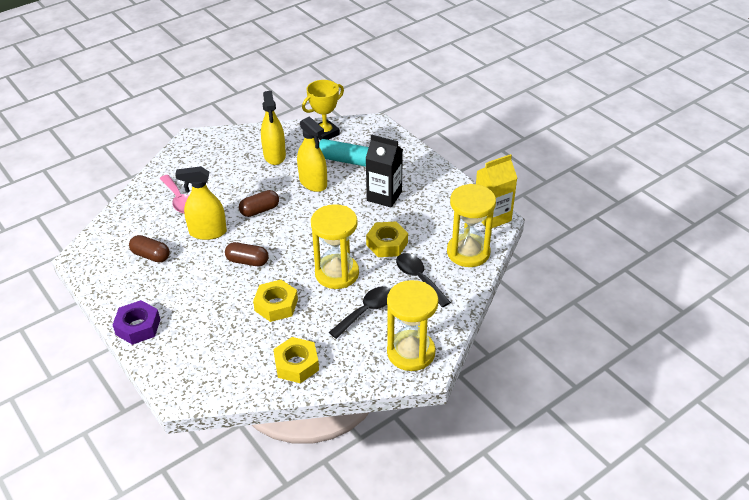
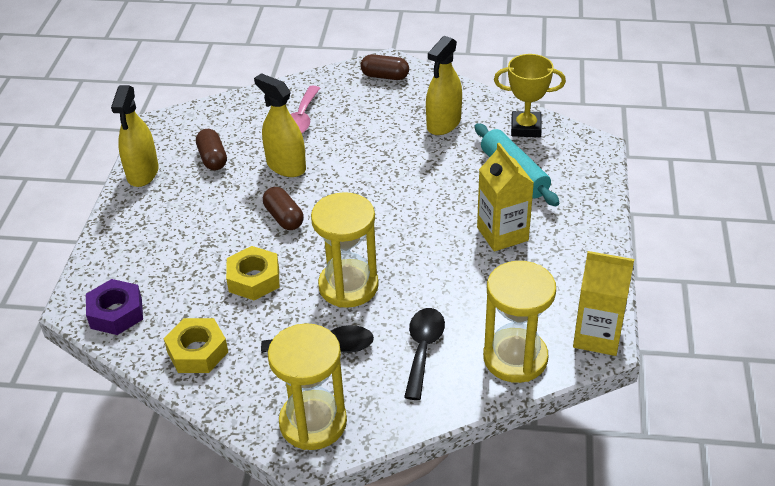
camera: 45 degrees right, 0 degrees up
purple nut [112,300,160,345] -> purple nut moved to [86,279,143,335]
brown capsule [239,190,279,217] -> brown capsule moved to [360,54,409,80]
yellow spray bottle [297,116,327,192] -> yellow spray bottle moved to [111,85,159,187]
black carton [365,134,403,208] -> yellow carton [477,143,534,251]
yellow nut [366,221,408,257] -> none

